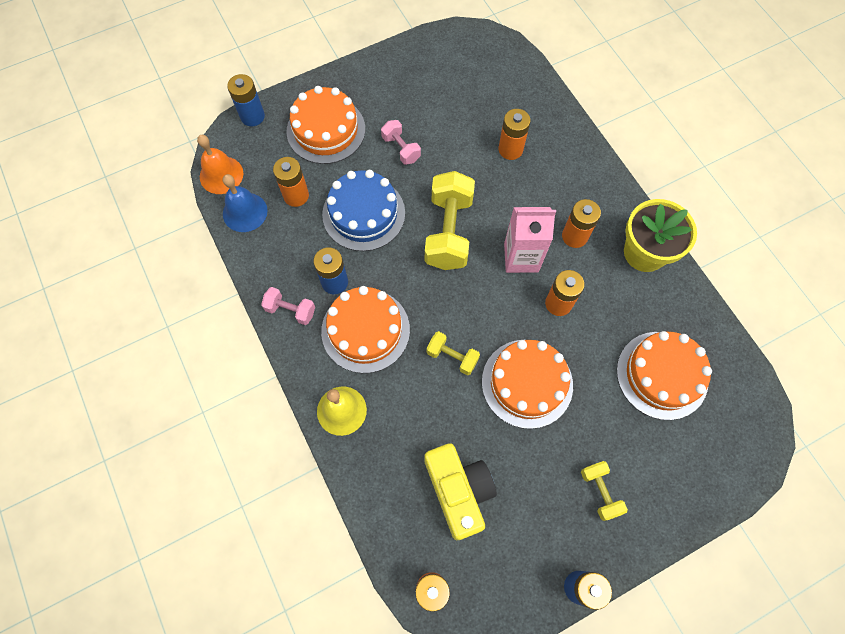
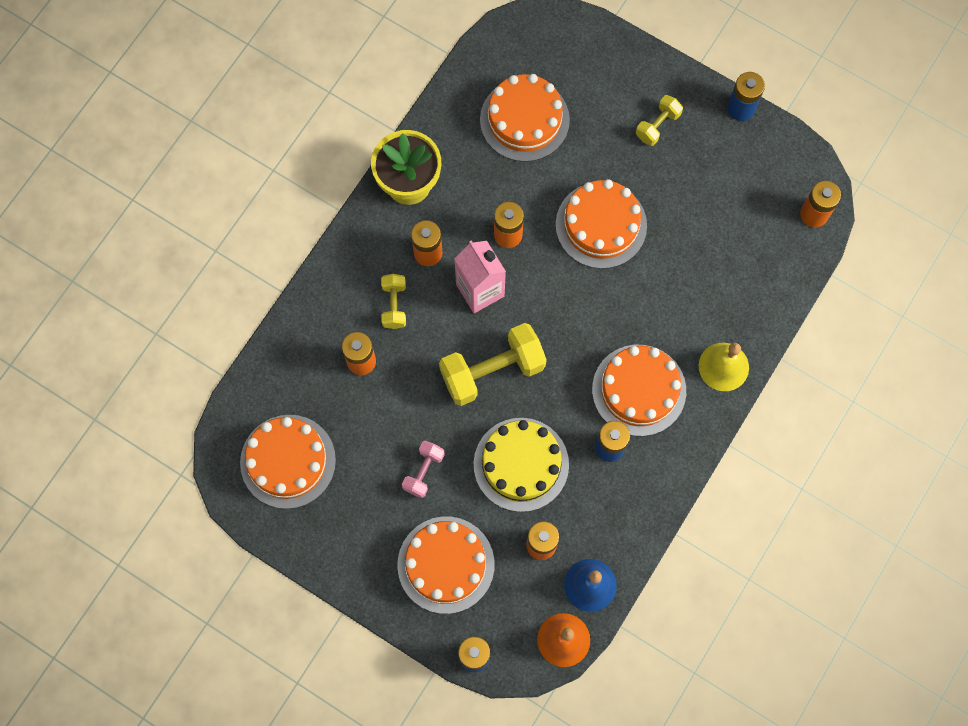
camera: 120 degrees left, 5 degrees up
pink dumbbell [261,287,315,325] -> none
blue cake [322,170,405,251] -> yellow cake [474,418,569,512]
yellow camera [424,443,497,540] -> none
yellow dumbbell [427,331,480,375] -> yellow dumbbell moved to [381,274,406,329]
none -> orange cake [240,415,336,509]

